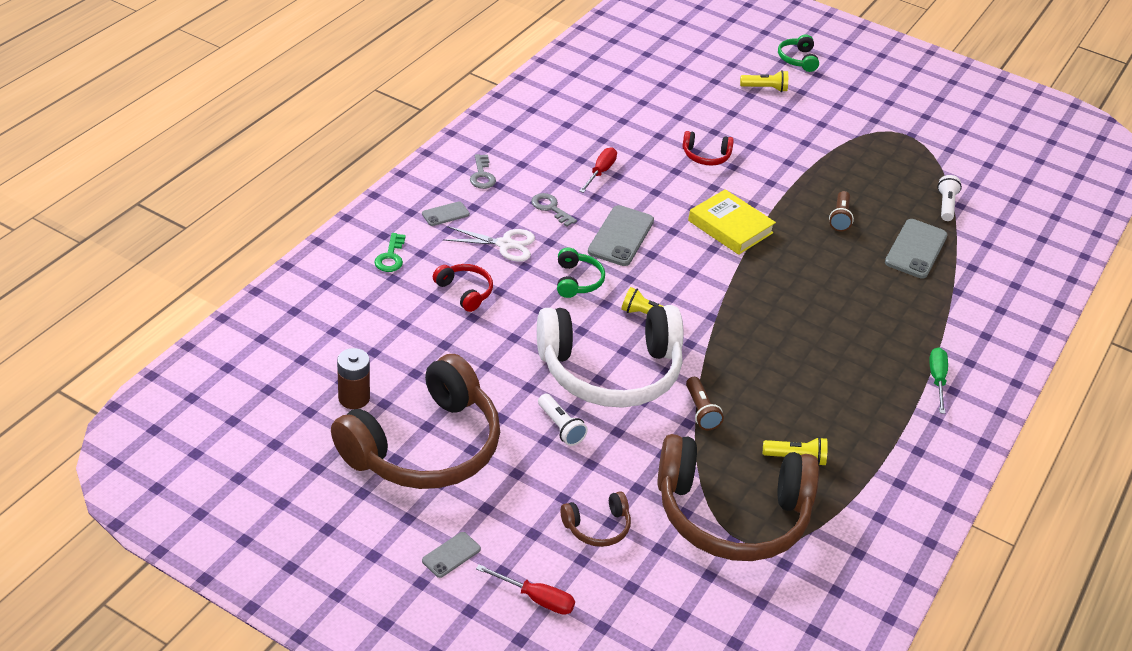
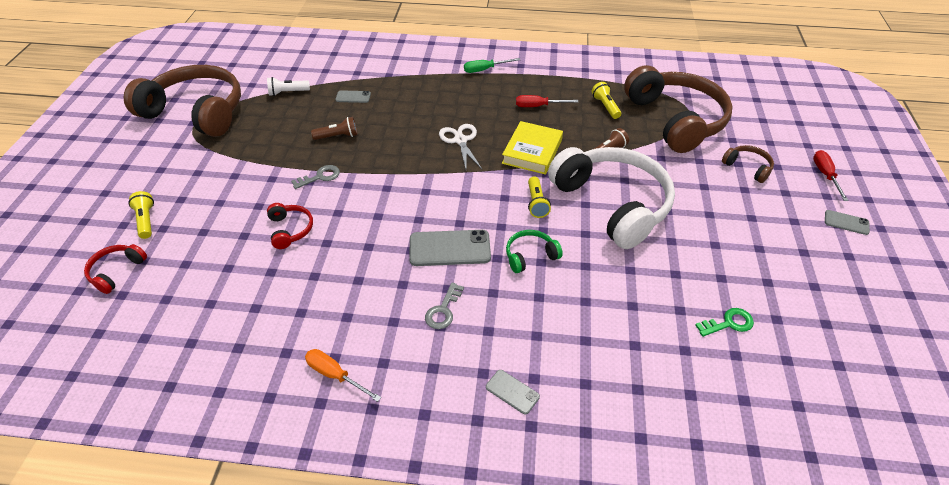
camera: 110 degrees left, 5 degrees up
brown headphones [331,354,500,489] -> brown headphones moved to [124,65,241,137]
brown battery [337,348,370,409] -> none
green key [374,233,406,272] -> green key moved to [695,308,754,337]
red headphones [433,264,493,312] -> red headphones moved to [84,244,147,294]
white scissors [443,226,535,262] -> white scissors moved to [439,124,482,169]
grey key [470,154,496,189] -> grey key moved to [291,165,340,189]
white flashlight [538,394,588,446] -> none
red screwdriver [579,147,617,193] -> red screwdriver moved to [516,95,578,107]
yellow book [688,189,776,255] -> yellow book moved to [502,121,563,175]
green headphones [778,34,819,72] -> none
grey phone [885,219,948,278] -> grey phone [336,90,371,103], size x0.53
none -> orange screwdriver [305,349,381,402]

